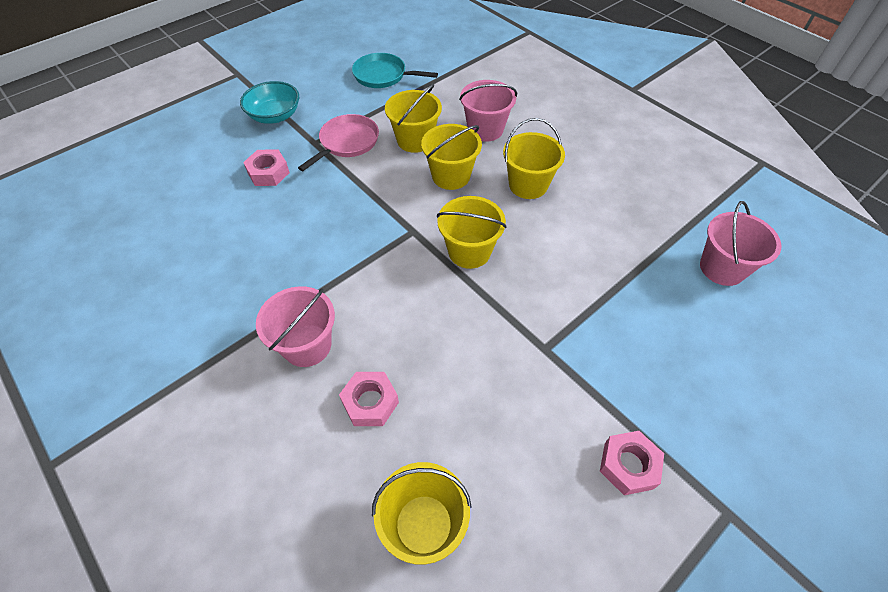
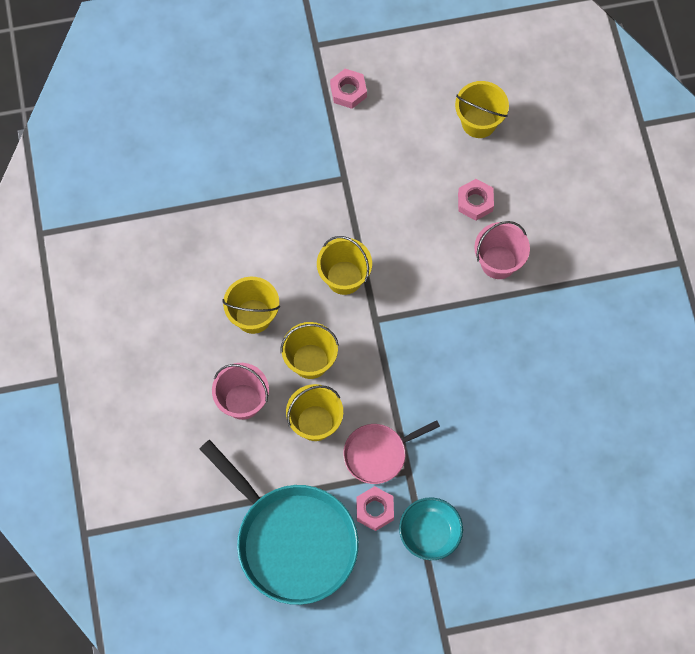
camera: 150 degrees left, 15 degrees up
pink nut [243,149,290,186] -> pink nut moved to [356,486,394,531]
turquoise pan [352,53,438,88] -> turquoise pan [200,440,359,605], size x1.90
pink bucket [700,201,781,286] -> none

